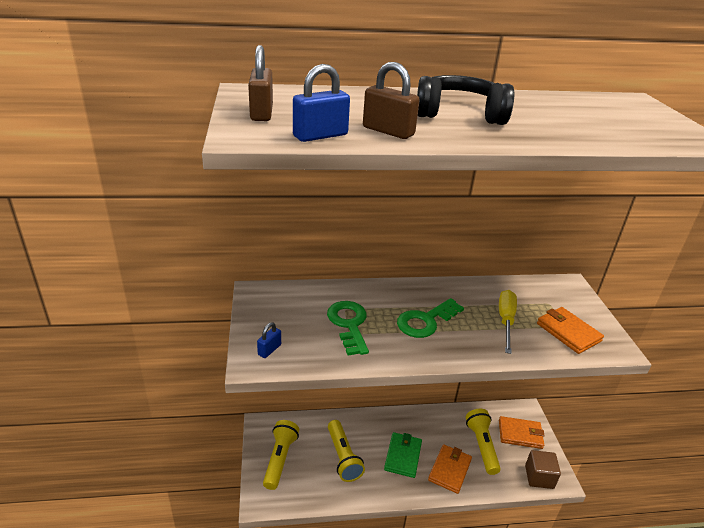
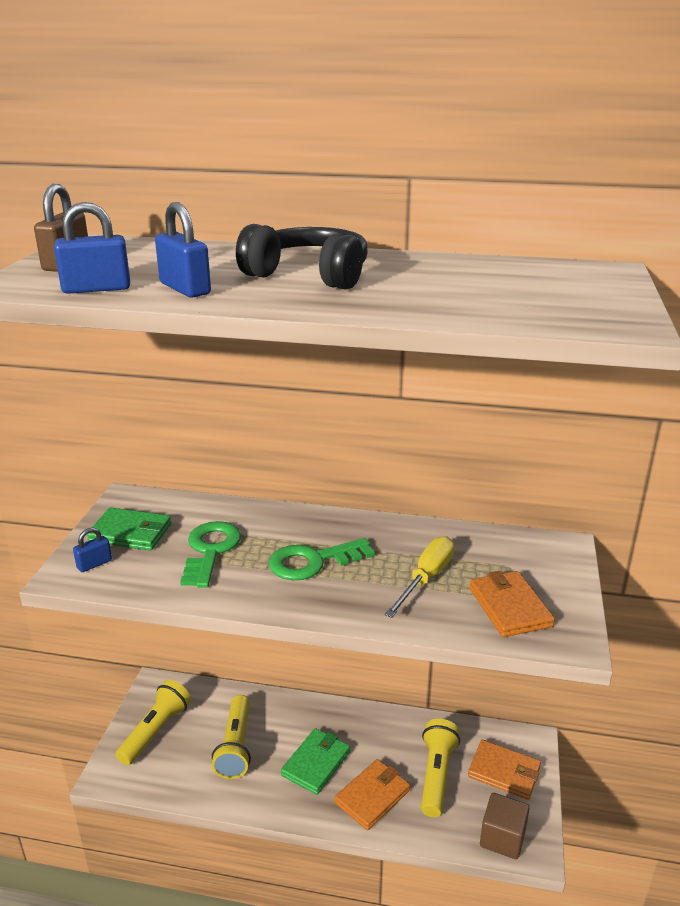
camera: 20 degrees right, 5 degrees down
brown padlock [363,62,420,139] -> blue padlock [155,202,211,298]
none -> green wallet [87,507,171,551]

